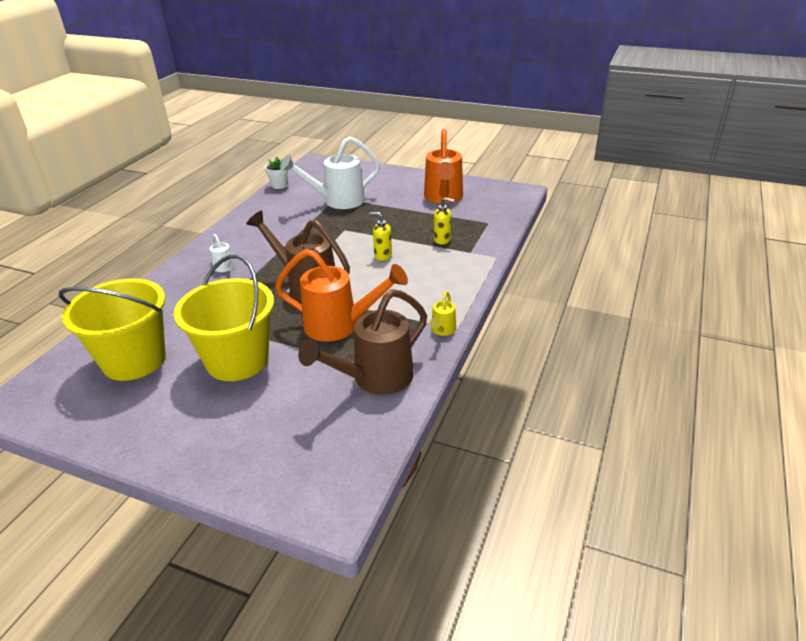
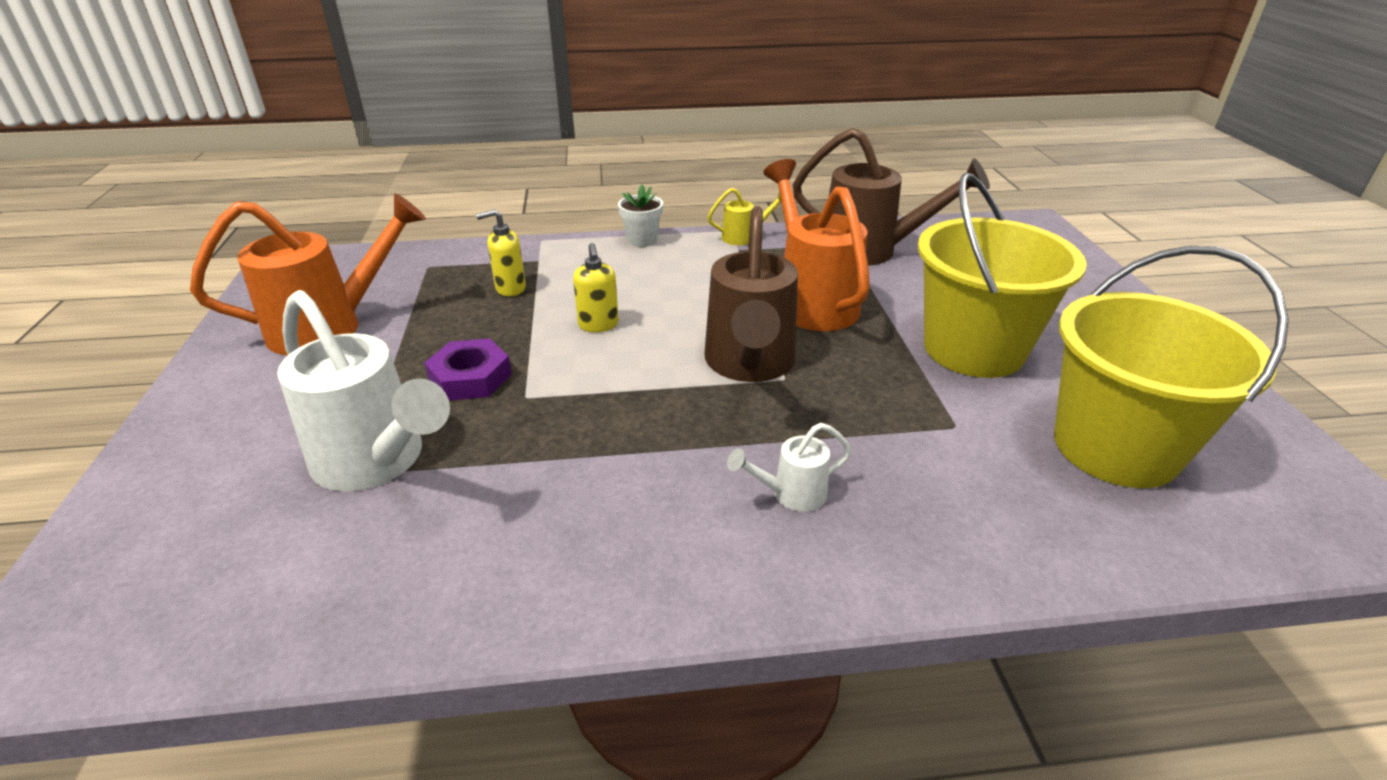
camera: 120 degrees left, 0 degrees up
white watering can [210,234,236,272] -> white watering can turned 135 degrees counterclockwise [727,423,852,512]
white flower pot [265,157,289,189] -> white flower pot moved to [618,184,663,247]
yellow soap dispenser [434,197,455,244] -> yellow soap dispenser turned 90 degrees counterclockwise [476,209,526,296]
none -> purple nut [424,339,512,401]

